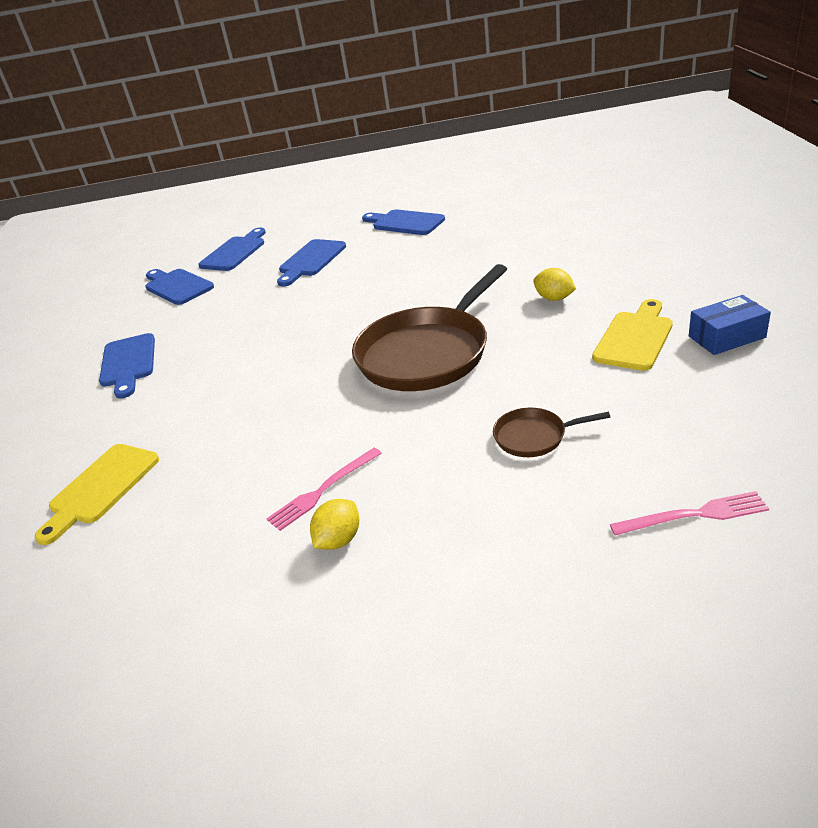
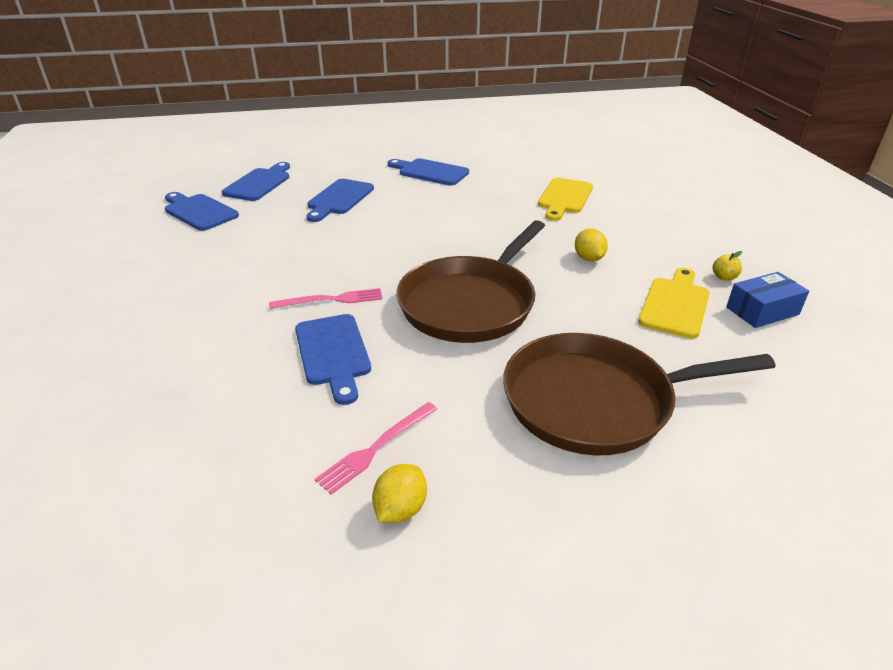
camera: 10 degrees left, 0 degrees up
yellow cutting board [35,444,159,545] -> yellow cutting board moved to [538,178,593,221]
blue cutting board [99,333,155,399] -> blue cutting board moved to [295,314,371,405]
brown pan [493,408,610,457] -> brown pan [503,333,776,456], size x2.25
yellow lemon [533,268,576,301] -> yellow lemon turned 45 degrees clockwise [575,228,608,262]
pink fork [610,491,769,536] -> pink fork moved to [269,288,382,309]
none -> yellow apple [712,251,742,281]

